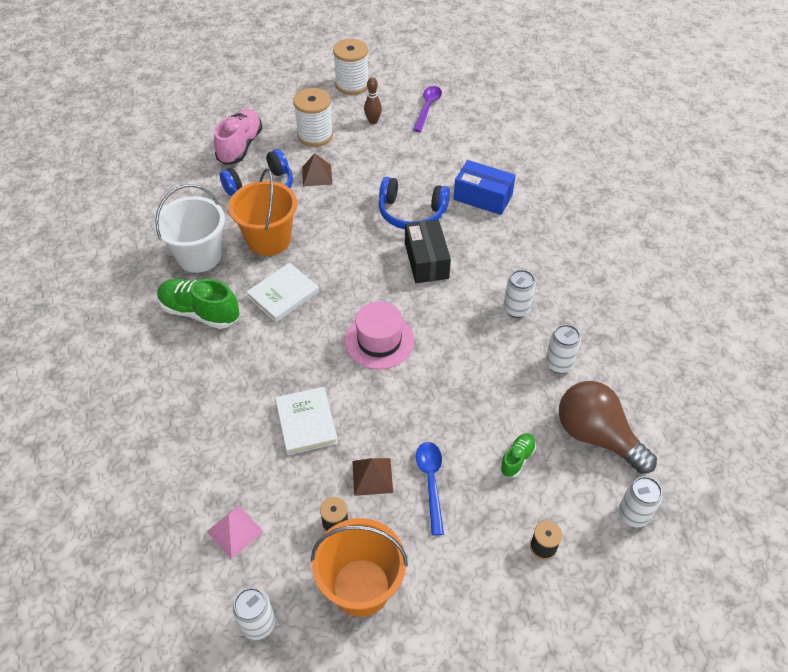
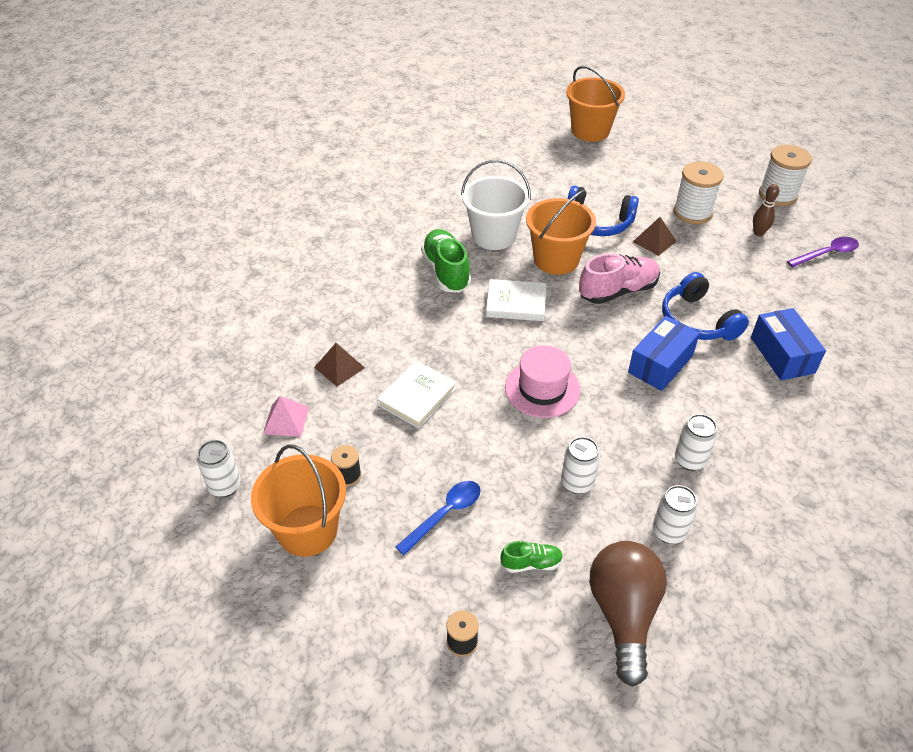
camera: 50 degrees right, 5 degrees down
pink shoe [214,109,262,165] -> pink shoe moved to [579,253,660,304]
brown pyramid [352,458,393,496] -> brown pyramid moved to [314,343,365,387]
black box [405,219,451,283] -> blue box [628,316,700,391]
white can [618,476,662,527] -> white can moved to [561,437,600,494]
none -> orange bucket [566,66,625,142]

